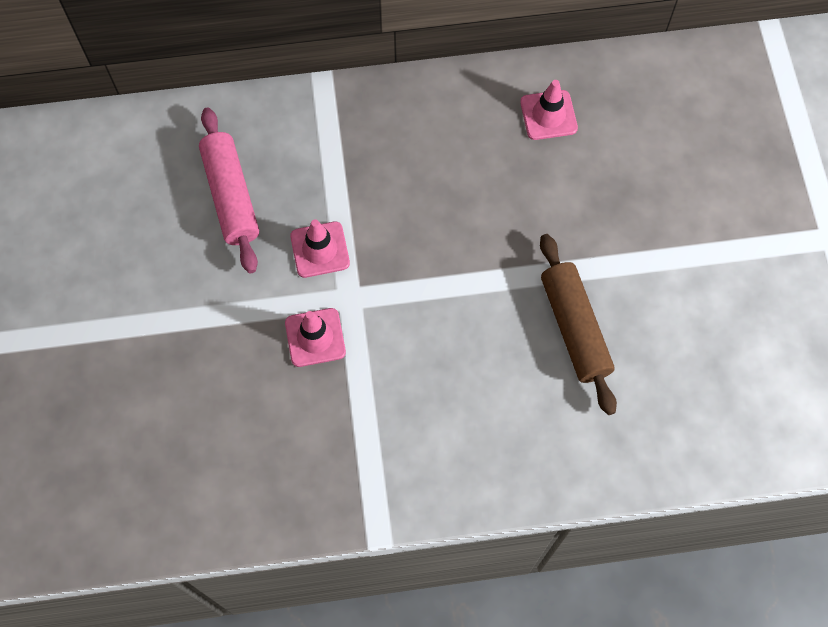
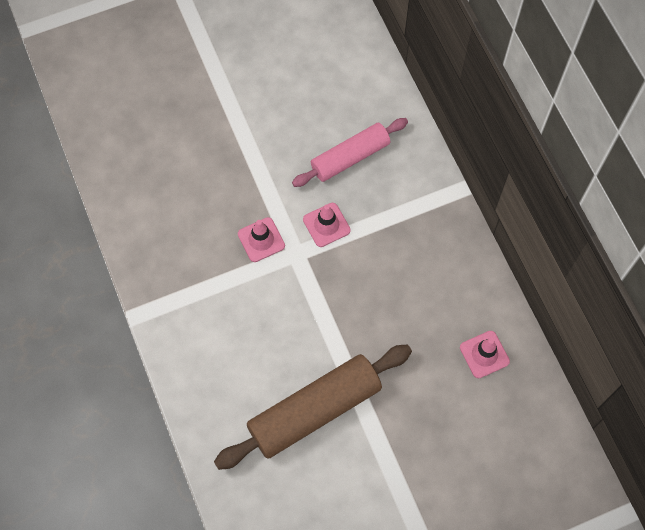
camera: 75 degrees right, 0 degrees up
brown rolling pin [540,234,617,415] -> brown rolling pin [214,345,412,470], size x1.53

